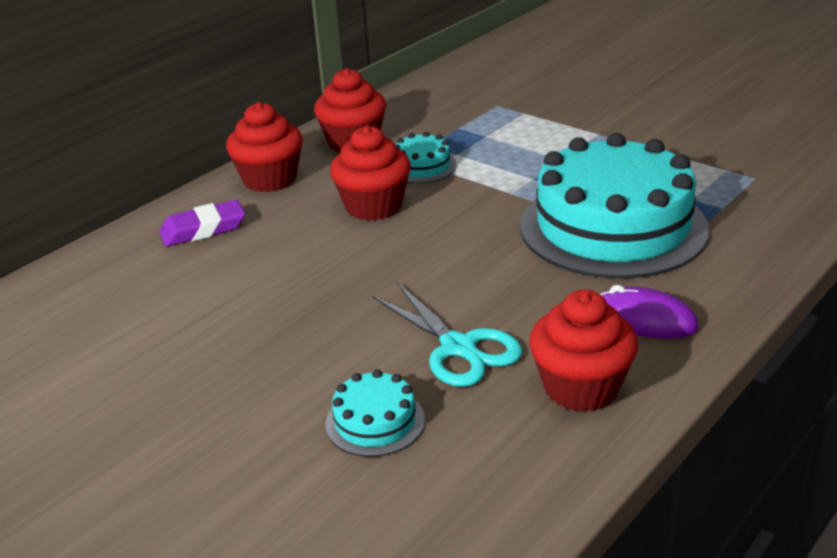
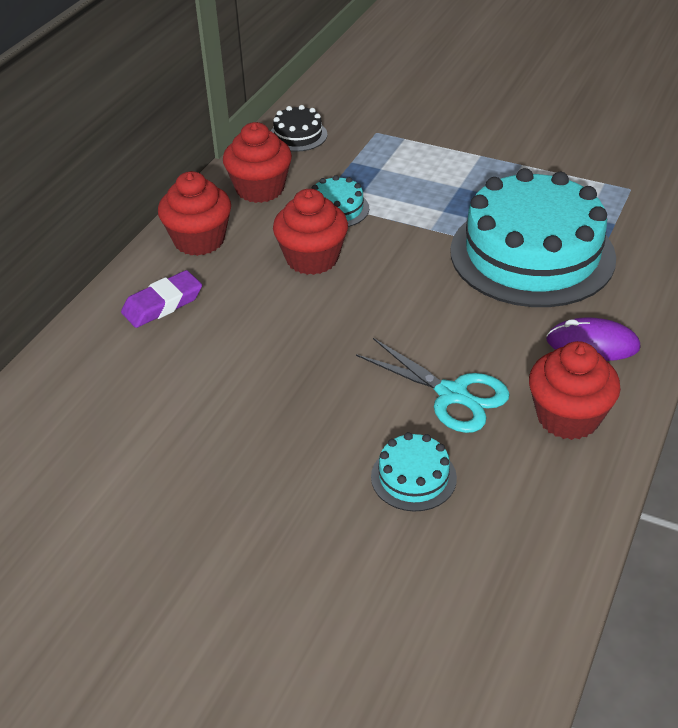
camera: 15 degrees left, 10 degrees up
none -> black cake [271,105,328,152]

